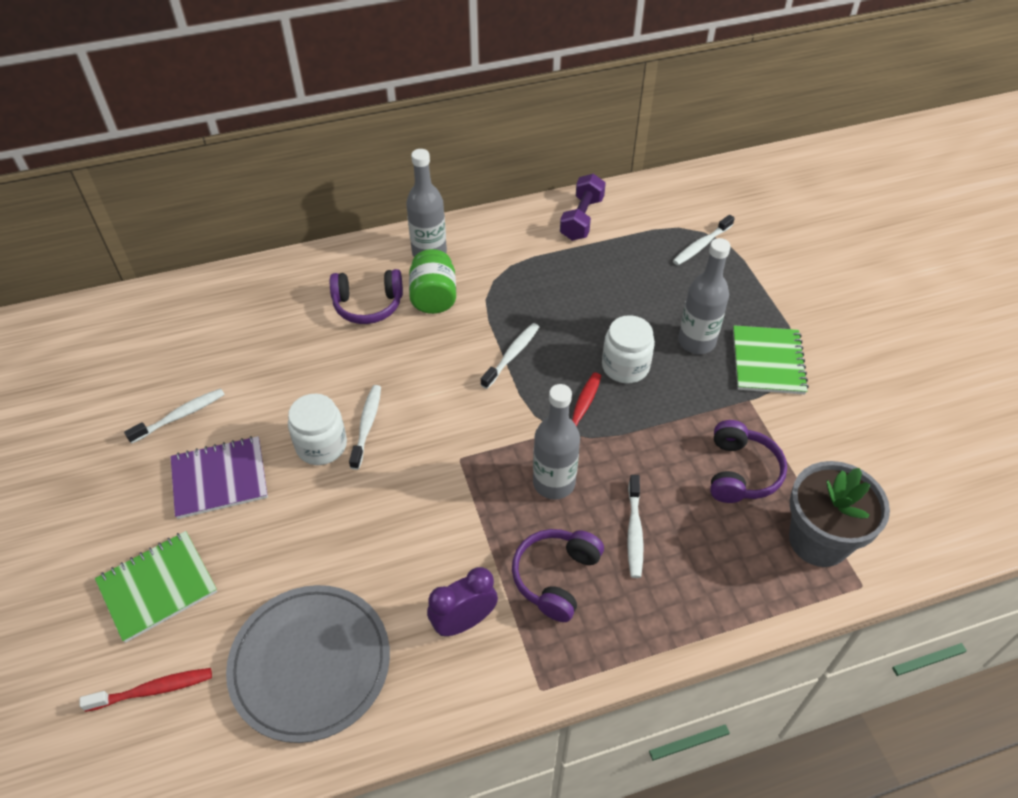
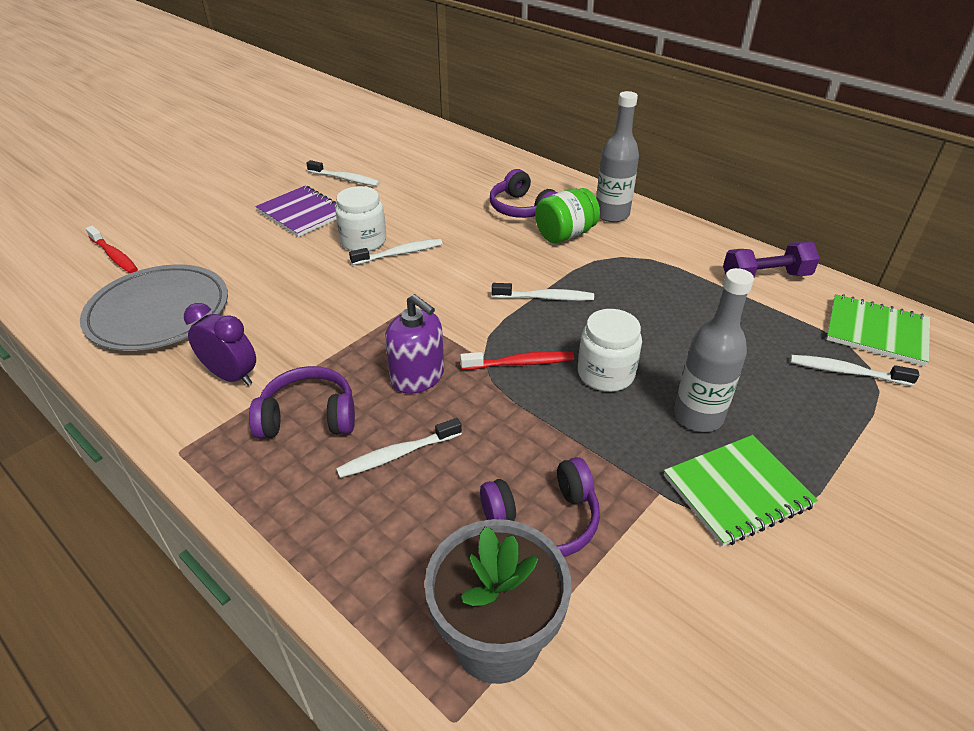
camera: 60 degrees right, 10 degrees down
green notebook [95,531,217,643] -> green notebook moved to [826,294,930,366]
grey bottle [533,384,580,499] -> purple soap dispenser [385,294,444,394]

